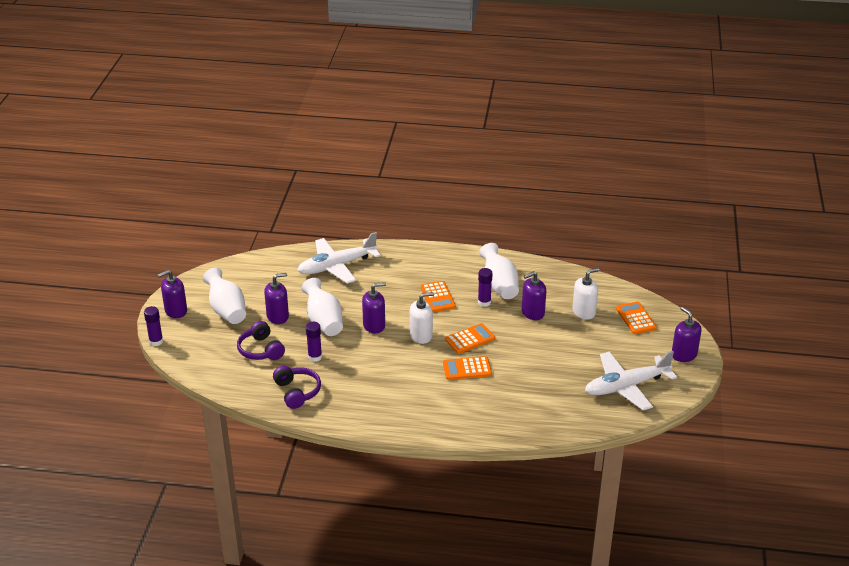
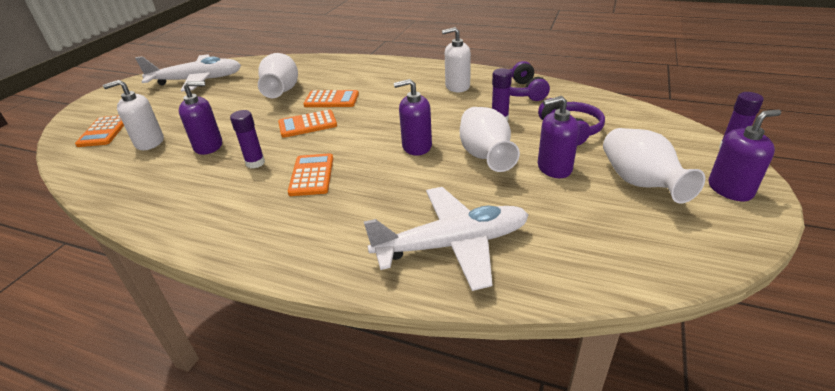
camera: 165 degrees left, 0 degrees up
white soap dispenser [410,292,434,344] -> white soap dispenser moved to [442,27,471,92]
white vase [479,243,519,299] -> white vase moved to [258,53,298,98]
purple soap dispenser [672,307,702,362] -> none

